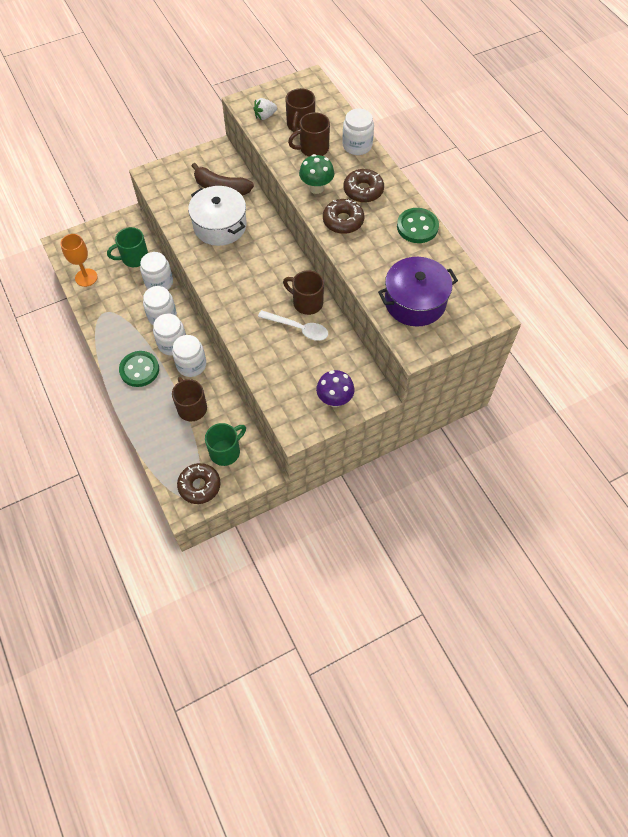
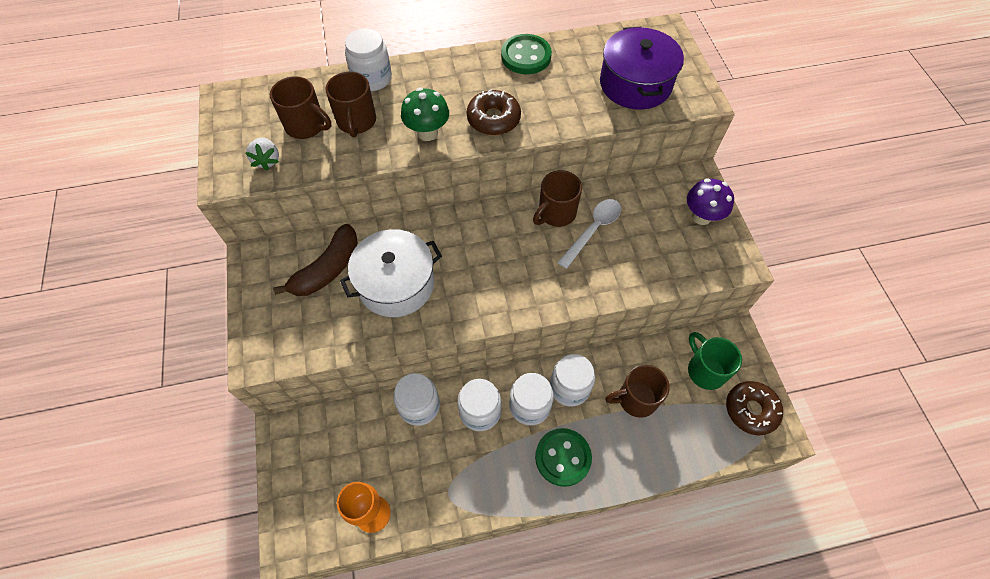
camera: 75 degrees left, 0 degrees up
green mug [107,227,148,267] -> none
brown donut [344,169,384,203] -> none

